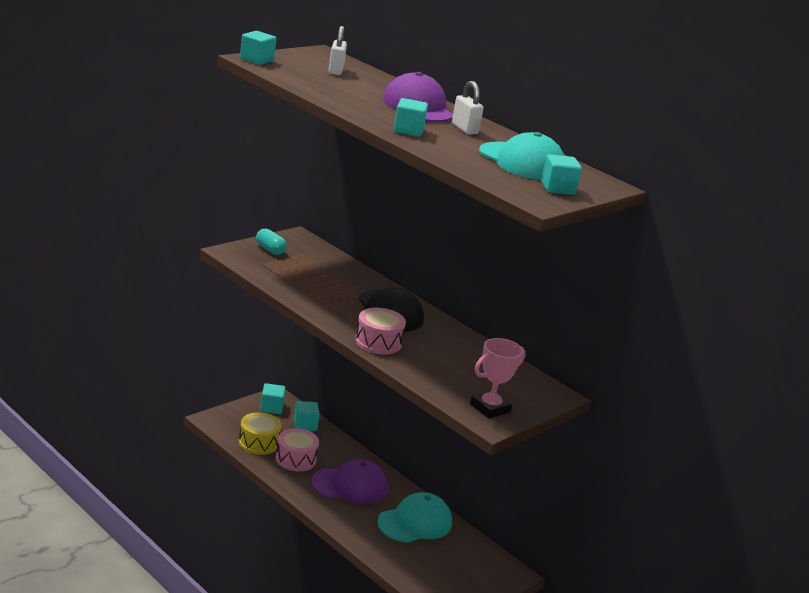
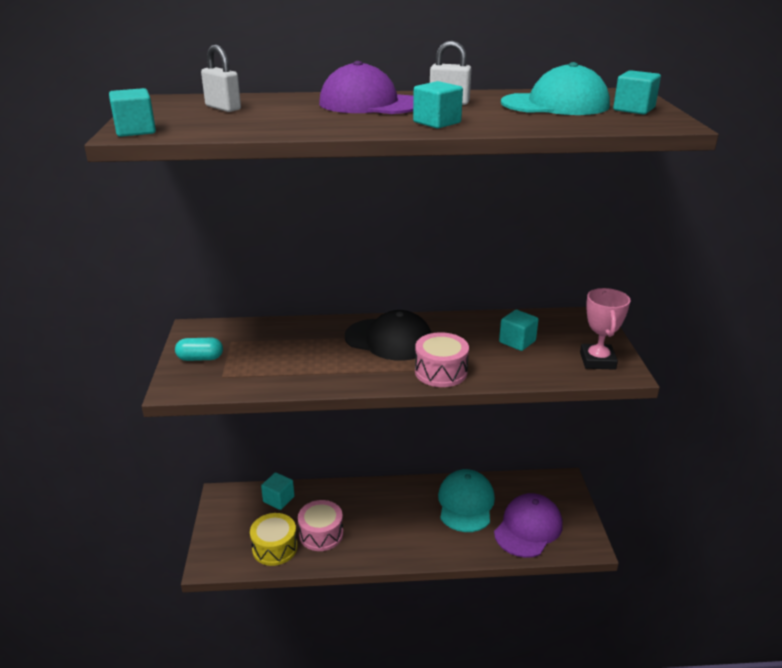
camera: 45 degrees left, 5 degrees up
turquoise cube [260,383,286,414] -> turquoise cube moved to [499,310,539,351]
purple cap [311,459,388,504] -> purple cap moved to [494,493,563,558]

